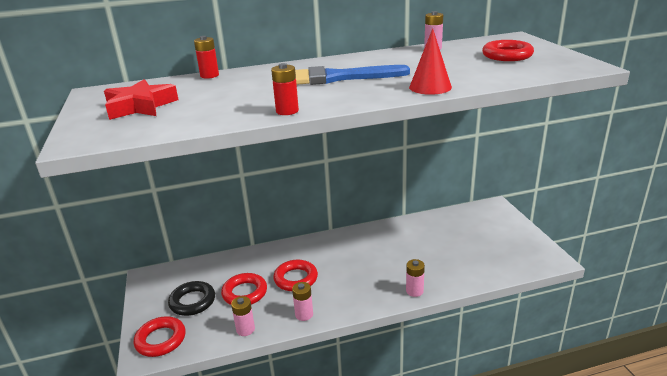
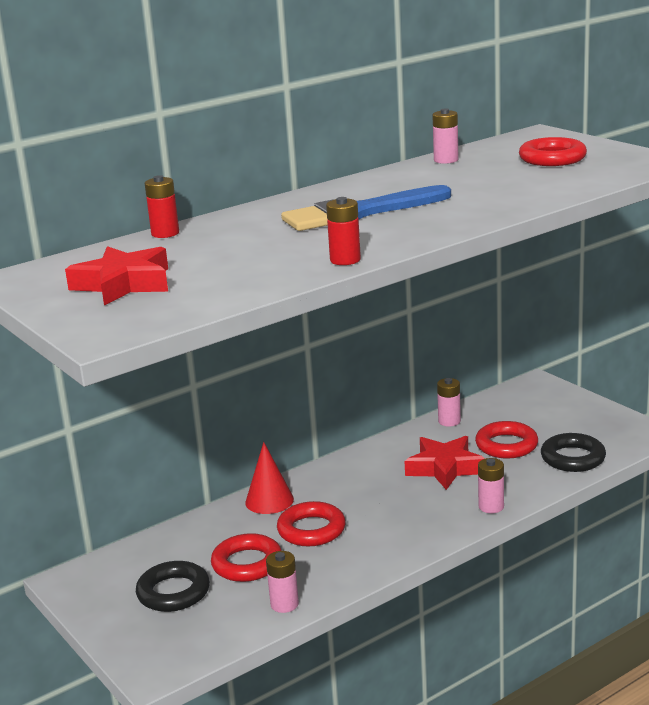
camera: 20 degrees left, 5 degrees down
red ring [134,316,186,357] -> red ring moved to [475,421,538,459]
pink battery [292,282,313,321] -> pink battery moved to [437,378,461,427]
red cone [409,28,452,95] -> red cone moved to [245,442,294,514]
none -> red star [405,436,485,490]
none -> black ring [541,433,606,472]

